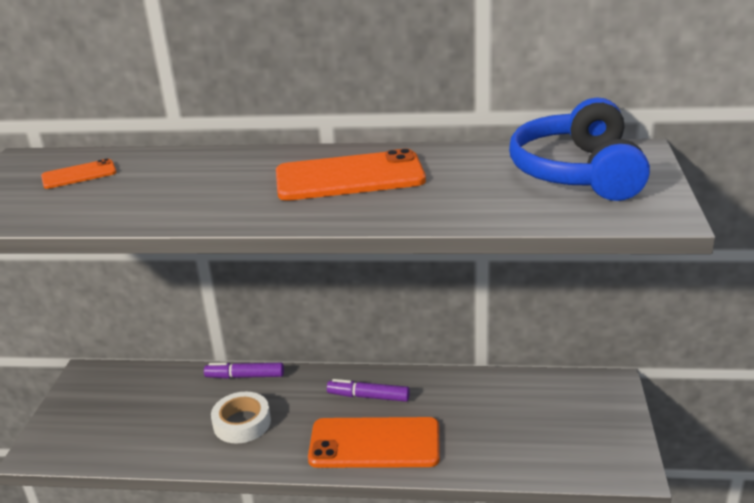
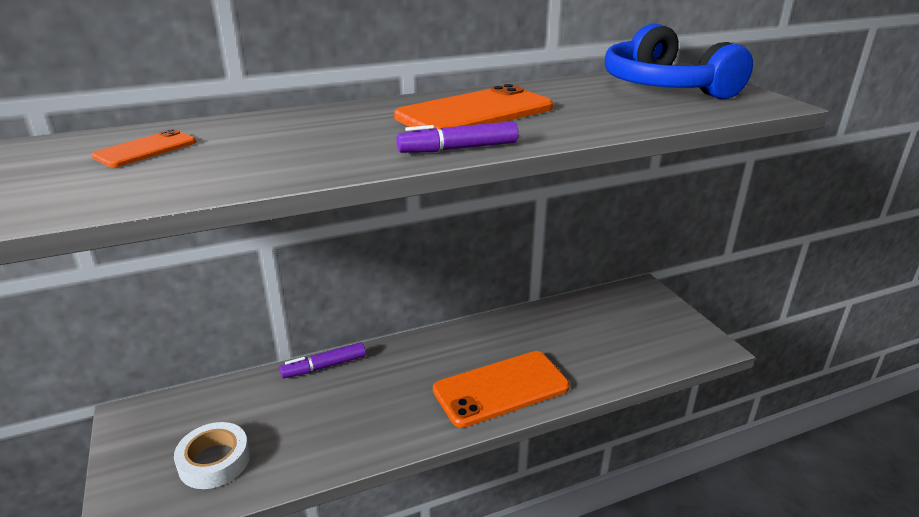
camera: 30 degrees left, 0 degrees up
white tape [211,392,271,443] -> white tape moved to [174,422,250,489]
purple marker [327,379,410,402] -> purple marker moved to [396,121,519,153]

